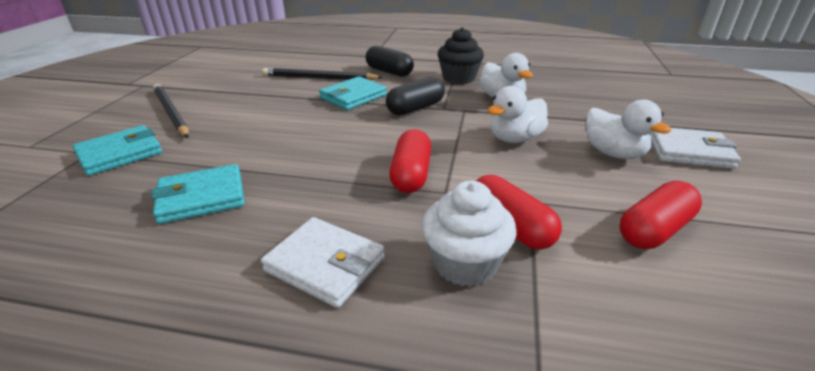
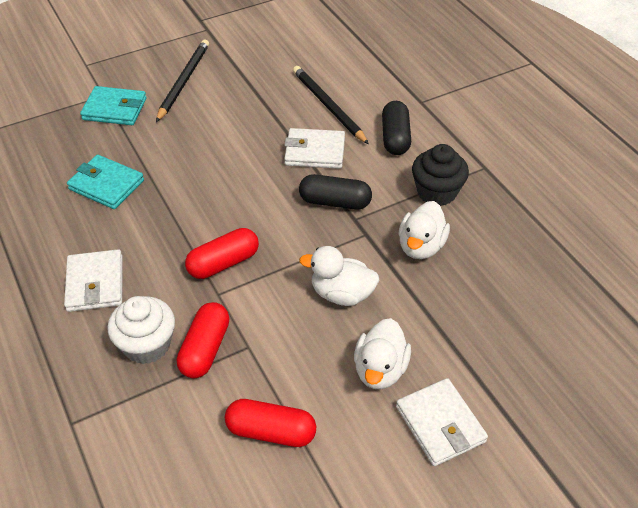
camera: 50 degrees right, 15 degrees up
turquoise wallet [319,76,387,110] -> white wallet [284,128,345,169]

